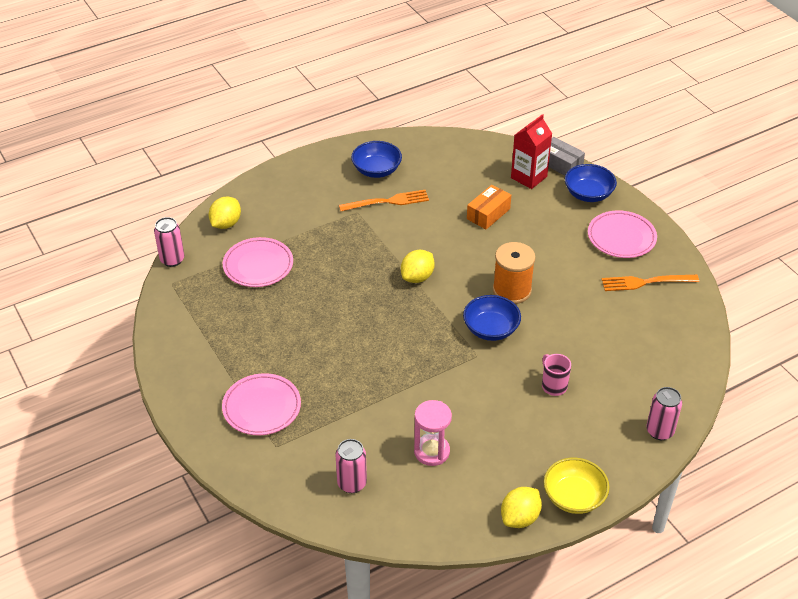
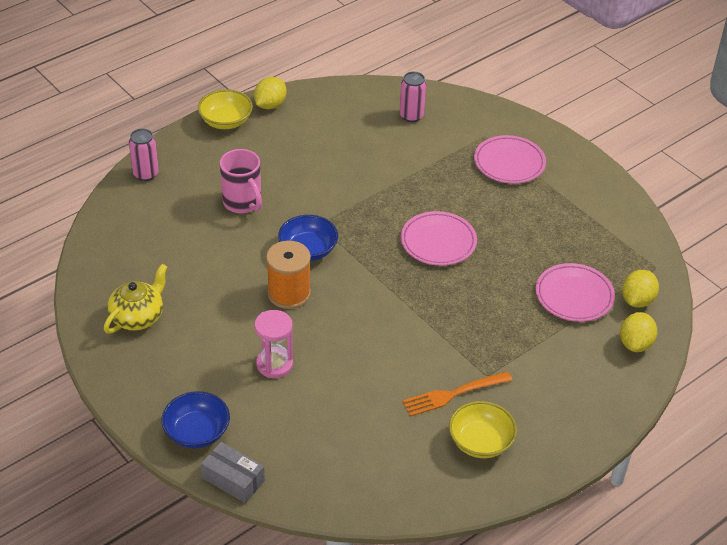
camera: 170 degrees right, 0 degrees up
pink can [154,217,184,267] -> none
blue bowl [351,141,402,178] -> yellow bowl [449,401,517,458]
yellow lemon [401,250,435,283] -> yellow lemon moved to [622,270,659,308]
pink hourglass [414,400,452,466] -> pink hourglass moved to [255,310,293,378]
orange box [467,185,511,229] -> none
red carton [511,114,552,189] -> none
pink mug [542,354,571,396] -> pink mug [220,149,262,213], size x1.55
pink plate [588,210,657,258] -> pink plate moved to [401,211,477,266]
orange fork [602,275,699,291] -> yellow teapot [104,264,168,334]

